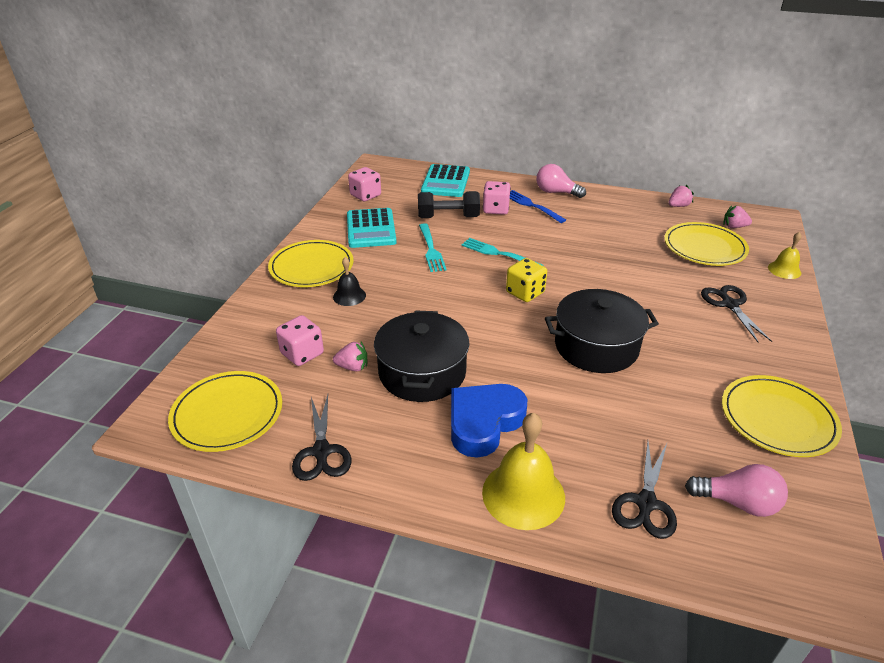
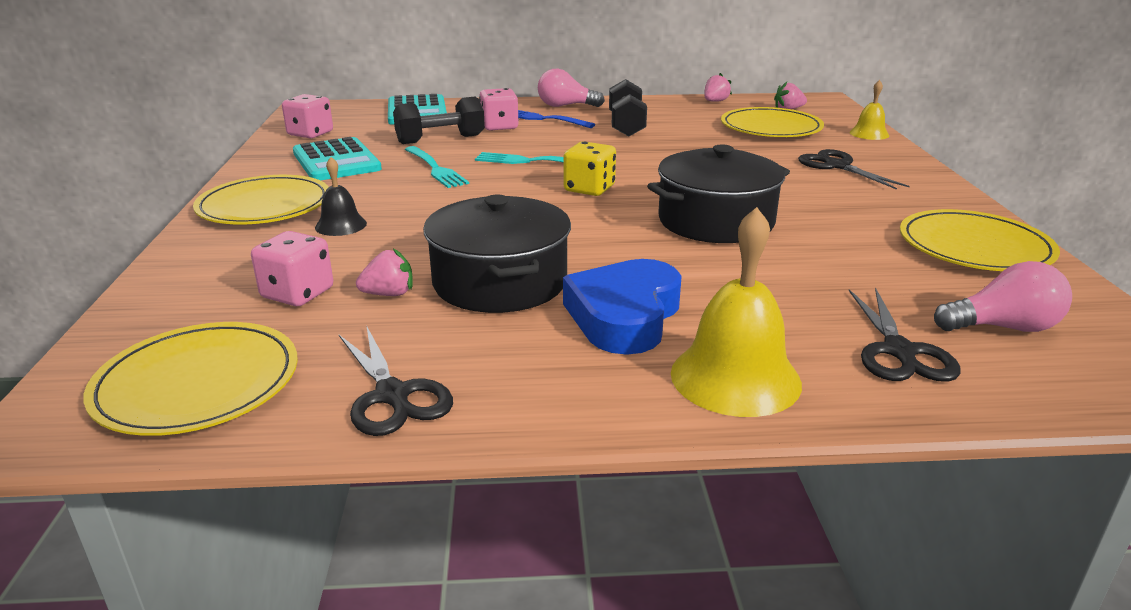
camera: 20 degrees left, 10 degrees down
none -> black dumbbell [609,79,647,136]

